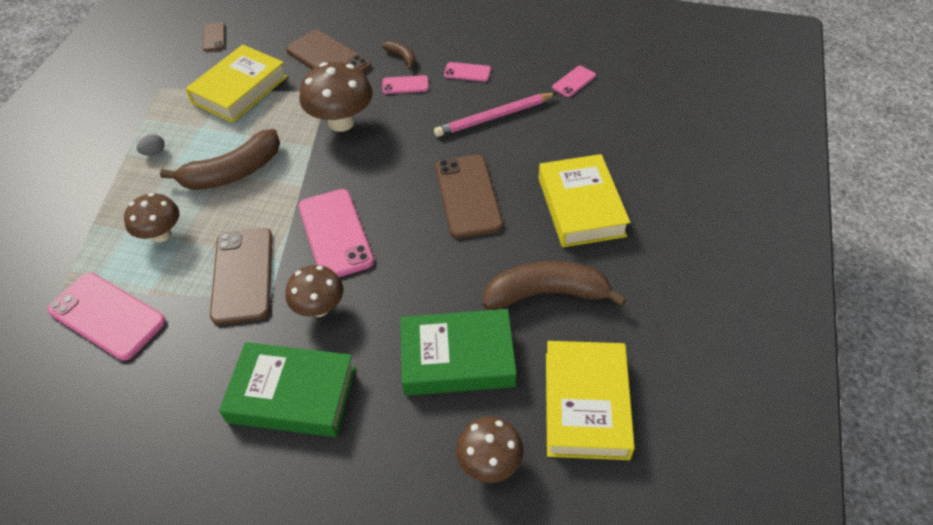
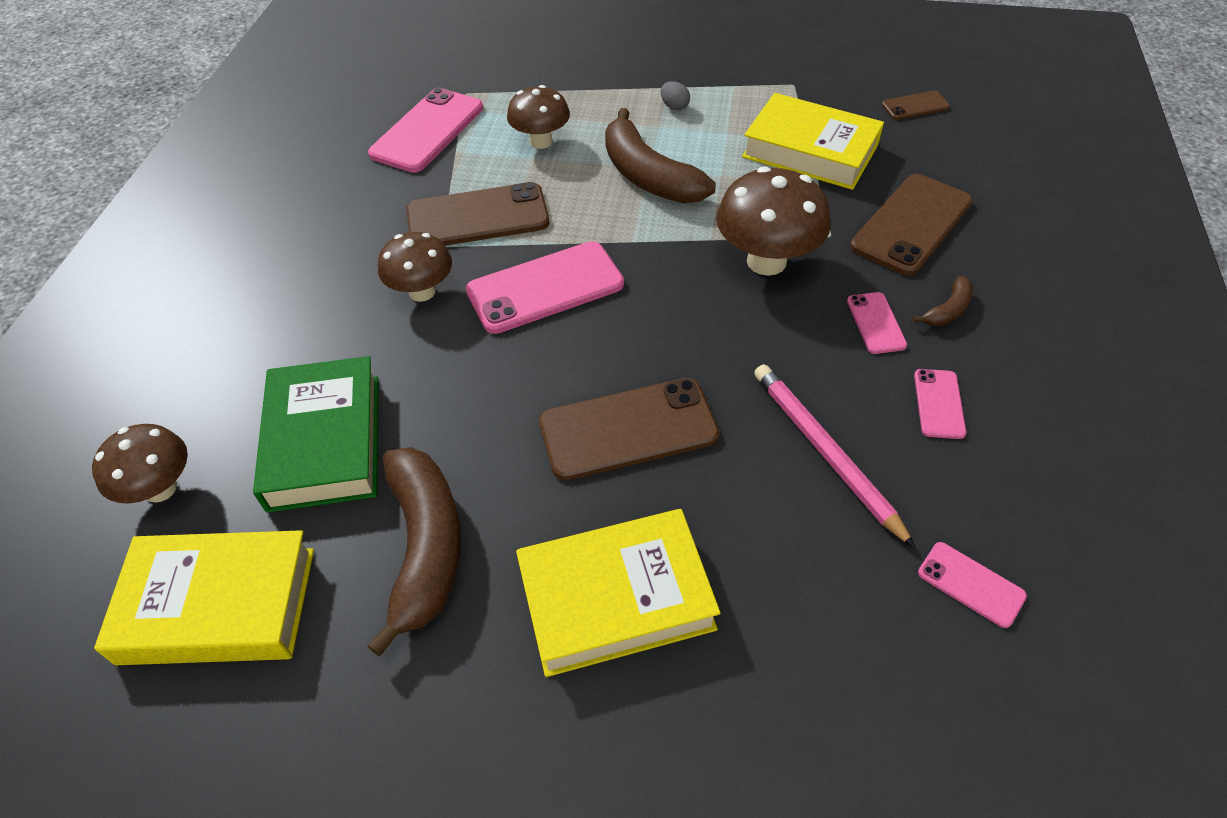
camera: 85 degrees right, 0 degrees up
green book [219,342,356,437] -> none

